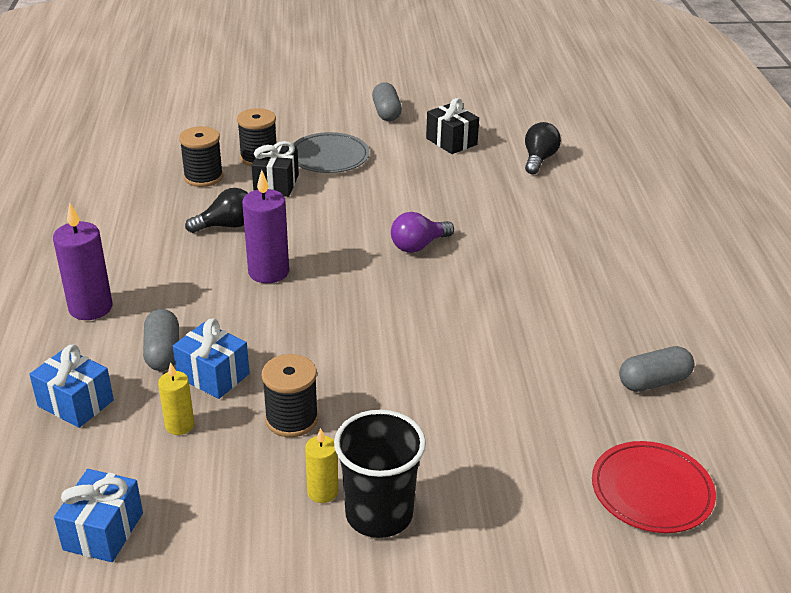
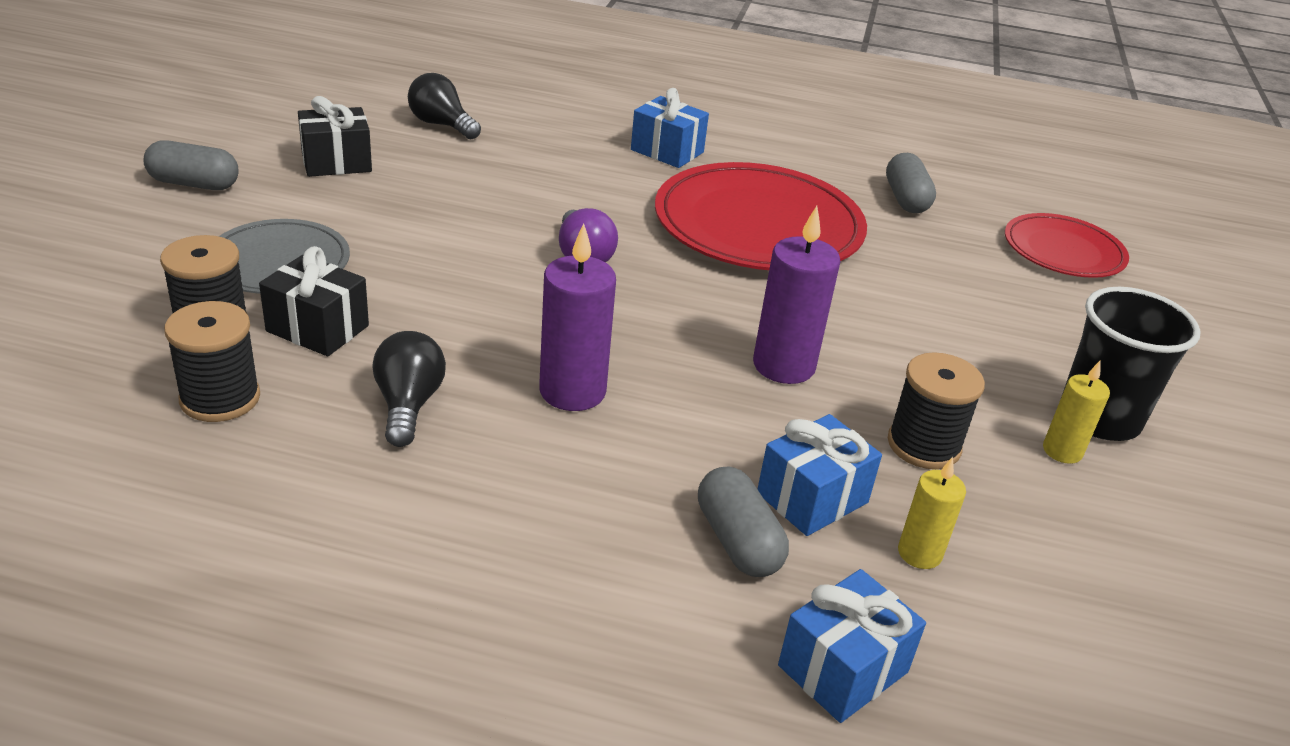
camera: 75 degrees left, 0 degrees up
purple candle [53,203,113,320] -> purple candle moved to [753,206,840,384]
blue gift [54,469,143,562] -> blue gift moved to [631,88,709,168]
grey capsule [143,309,179,371] -> grey capsule turned 60 degrees clockwise [698,466,789,577]
none -> red plate [655,162,867,270]

